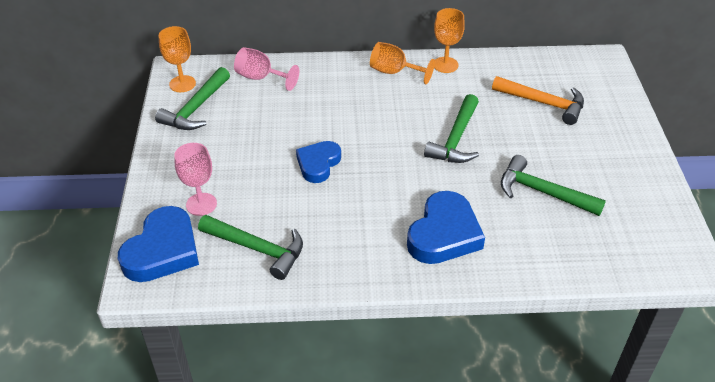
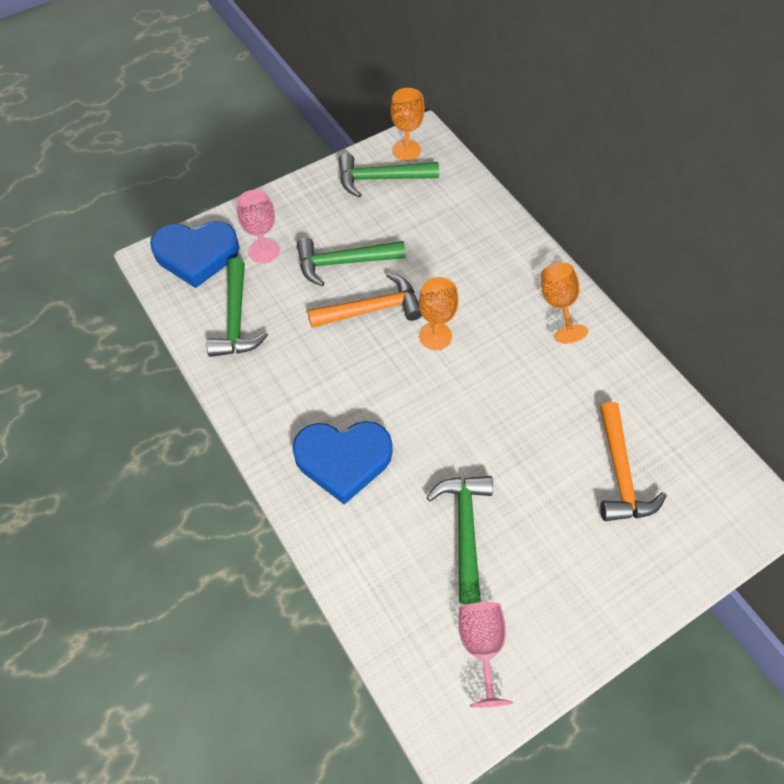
camera: 60 degrees right, 15 degrees up
pink goblet [234,47,299,91] -> pink goblet moved to [459,602,513,708]
blue heart [296,141,341,183] -> orange hammer [307,273,422,328]
green hammer [424,94,479,163] -> green hammer moved to [297,238,406,287]
orange goblet [434,8,465,73] -> orange goblet moved to [419,277,459,350]

